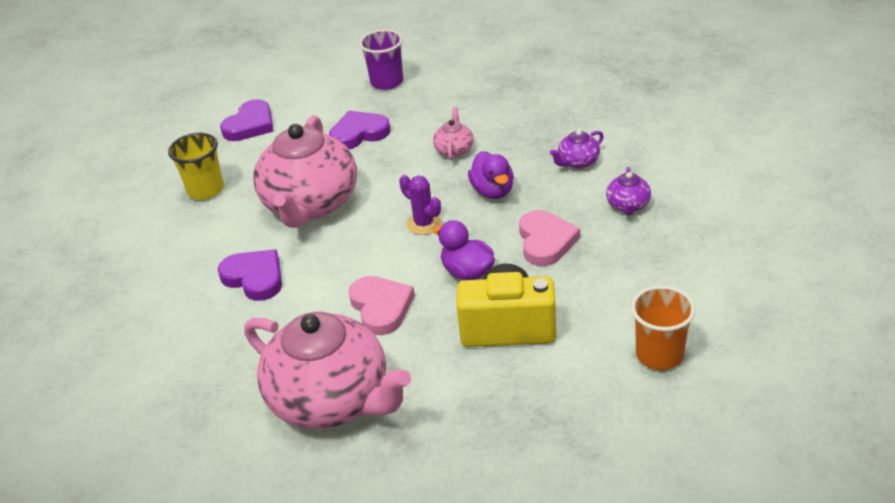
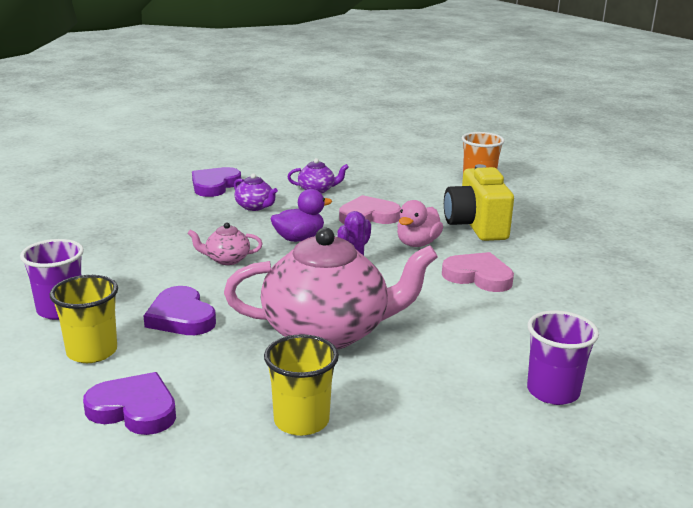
camera: 105 degrees left, 15 degrees down
purple heart [218,249,282,301] -> purple heart moved to [192,167,241,197]
pink teapot [244,312,411,429] -> none
pink heart [349,276,415,335] -> pink heart turned 60 degrees clockwise [442,252,514,292]
purple duck [433,220,495,280] -> pink duck [397,200,443,247]
none -> yellow cup [49,275,118,363]
none -> purple cup [527,310,599,405]

